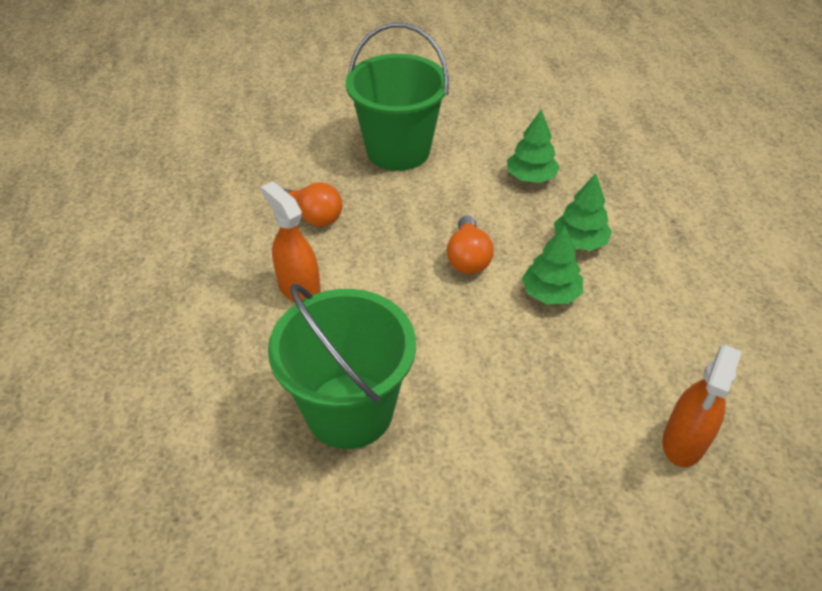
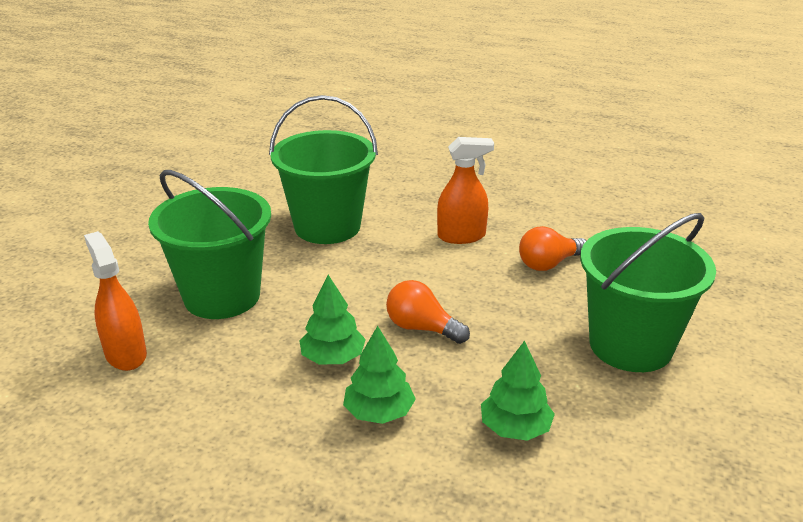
camera: 120 degrees right, 15 degrees down
none -> green bucket [148,170,271,319]

